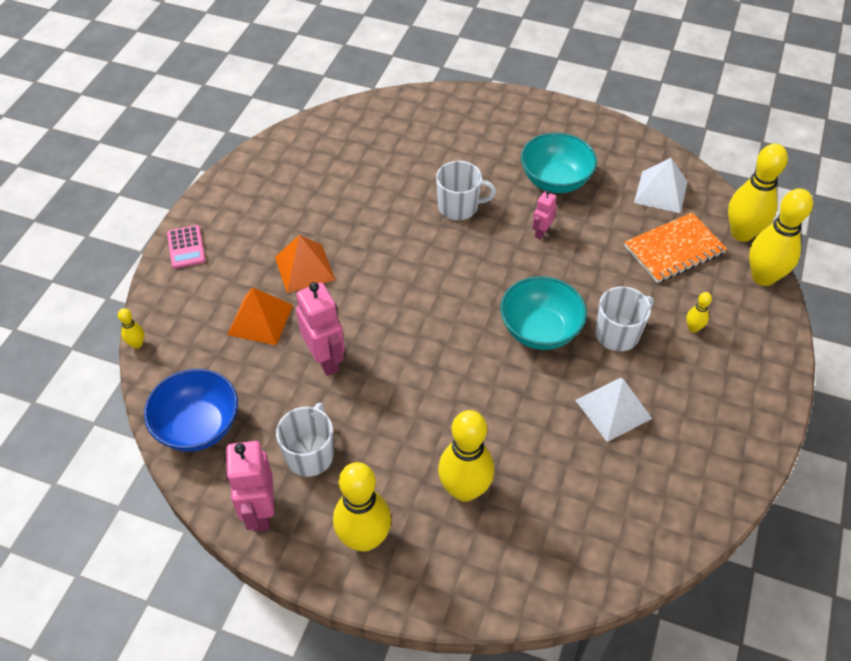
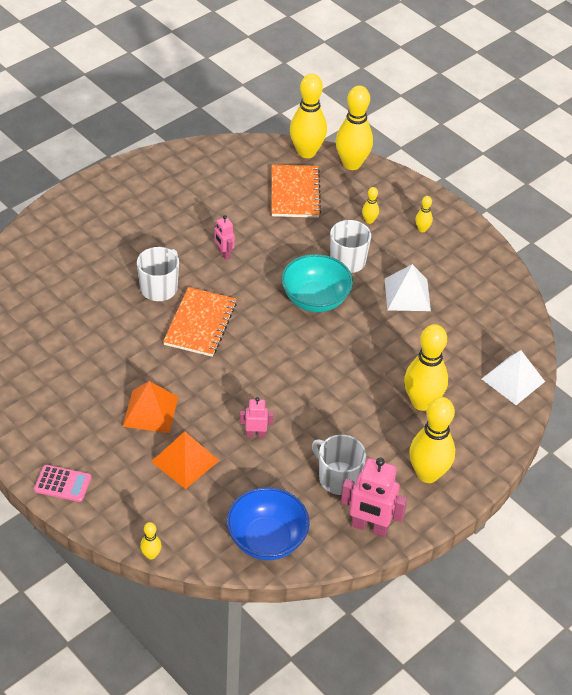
camera: 65 degrees left, 5 degrees down
pink robot [296,282,345,376] -> pink robot [240,397,273,438], size x0.54
turquoise bowl [521,133,597,193] -> none
white pyramid [634,158,688,214] -> white pyramid moved to [482,350,545,405]
none -> orange notebook [163,287,237,357]
none -> yellow bowling pin [415,196,433,232]

